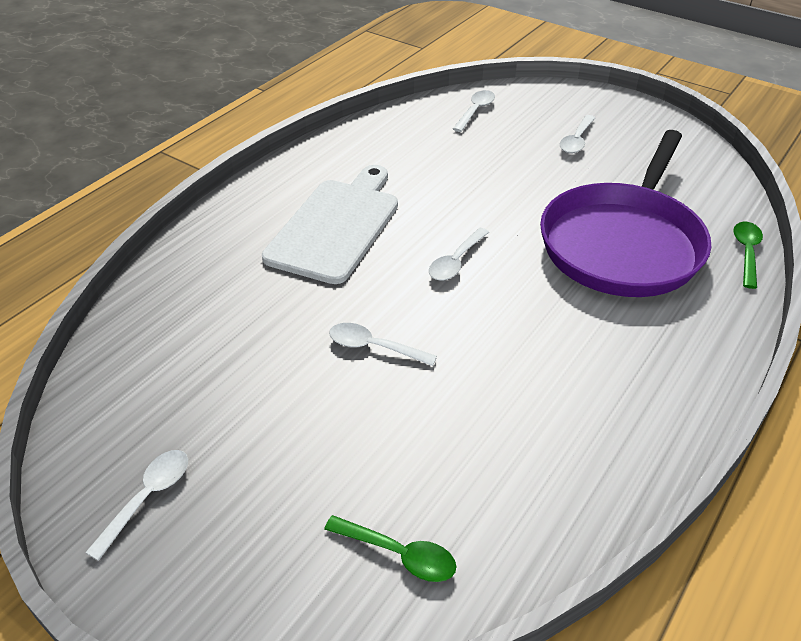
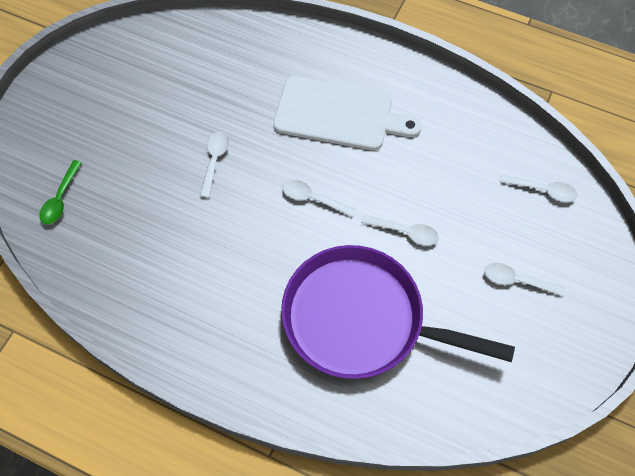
camera: 80 degrees right, 20 degrees up
white spoon [85,450,188,561] -> white spoon moved to [361,214,439,246]
green spoon [734,222,763,289] -> none

